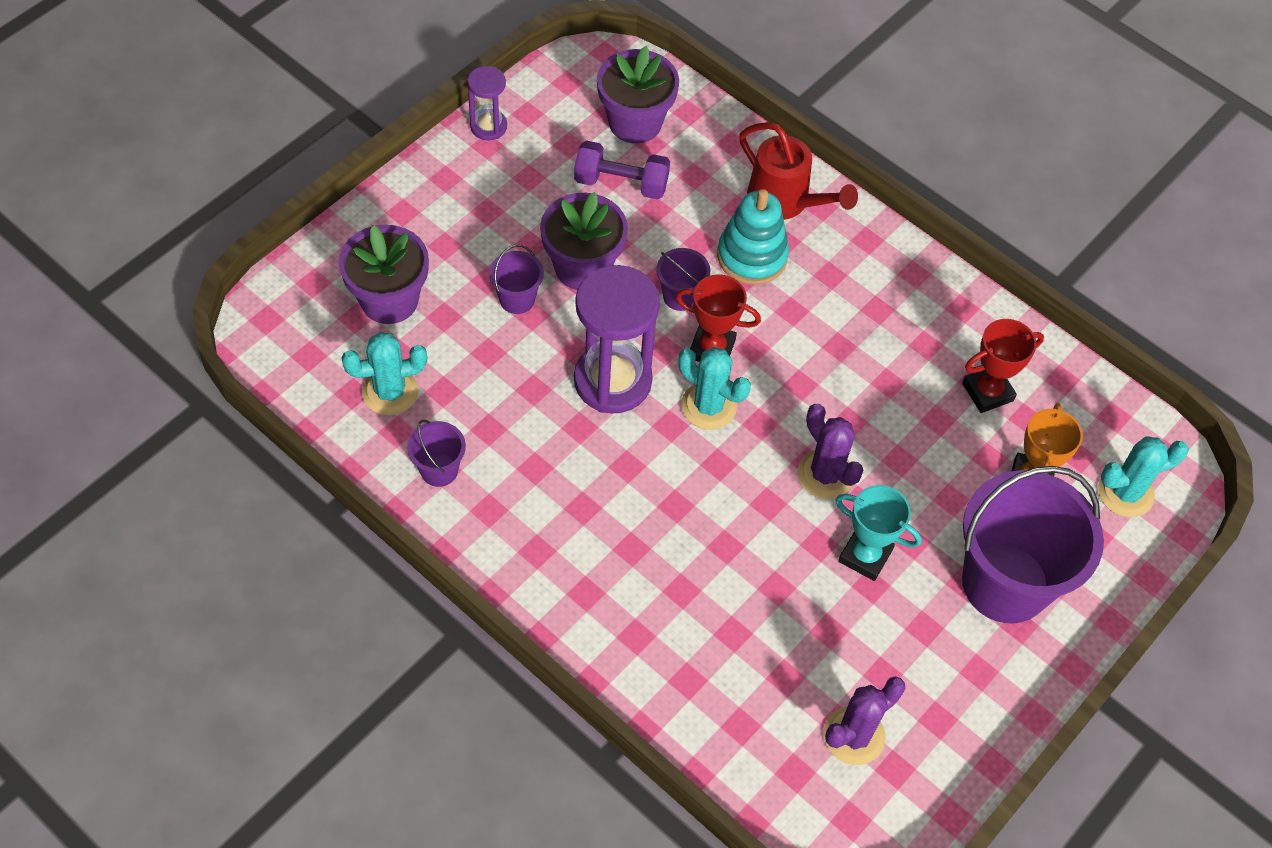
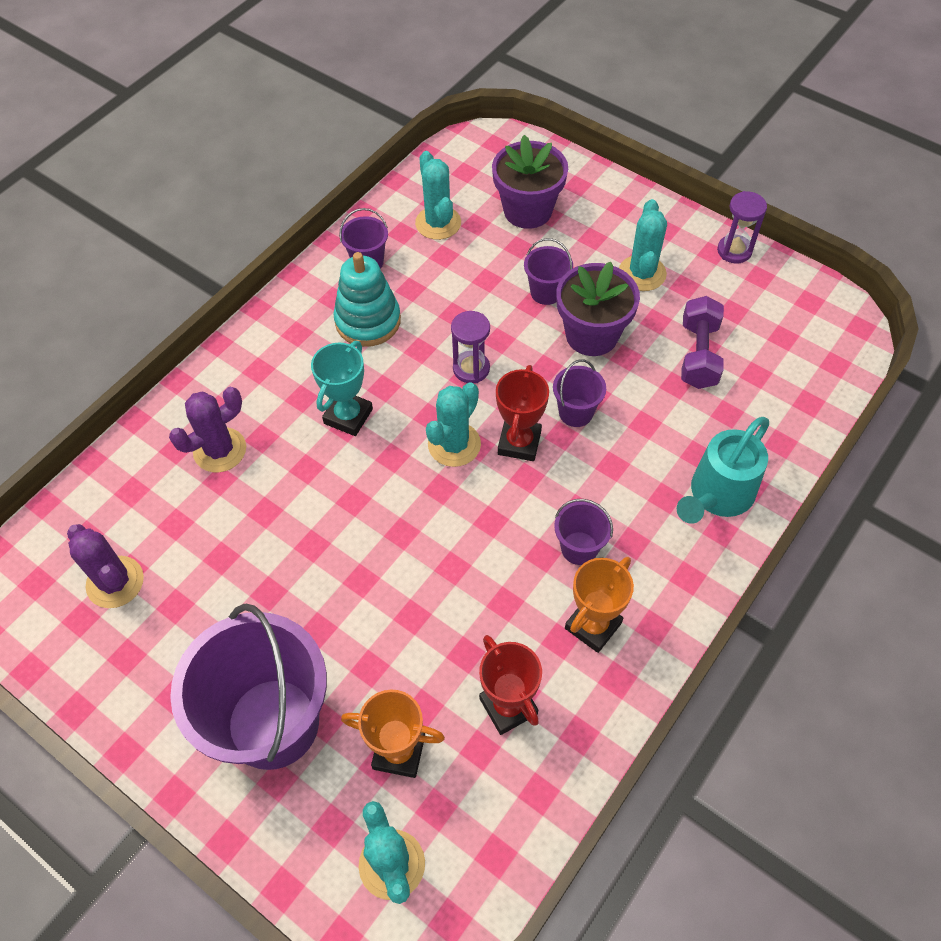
camera: 90 degrees right, 0 degrees up
purple hourglass [574,265,660,413] -> purple hourglass [451,311,490,383], size x0.52
purple flower pot [597,46,679,143] -> none
turquoise stacking toy [717,189,789,285] -> turquoise stacking toy moved to [333,252,401,347]
red watering can [739,122,858,220] -> turquoise watering can [677,417,769,524]
purple cactus [797,404,863,499] -> purple cactus moved to [169,387,246,472]
turquoise trophy [835,485,922,581] -> turquoise trophy moved to [311,341,373,436]
none -> purple bucket [554,499,613,565]
none -> orange trophy [565,557,634,653]
none -> turquoise cactus [619,199,667,291]

